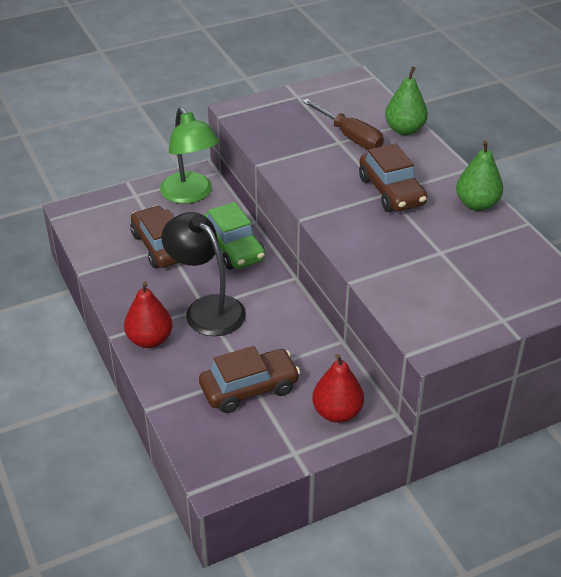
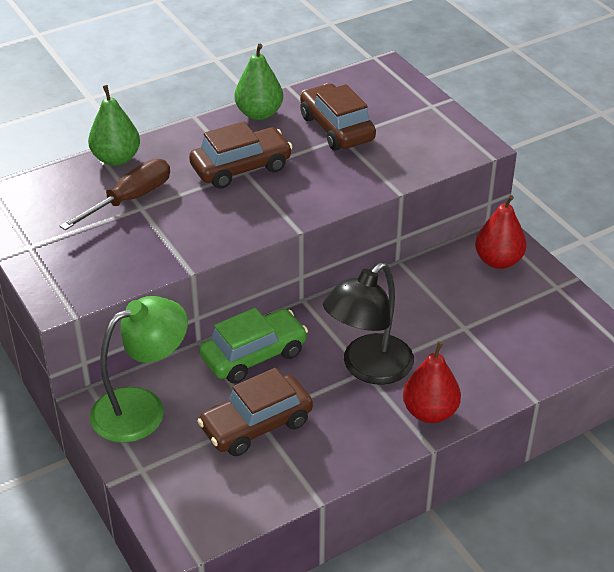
camera: 95 degrees left, 0 degrees up
brown car [199,346,300,413] -> brown car moved to [300,83,376,150]

